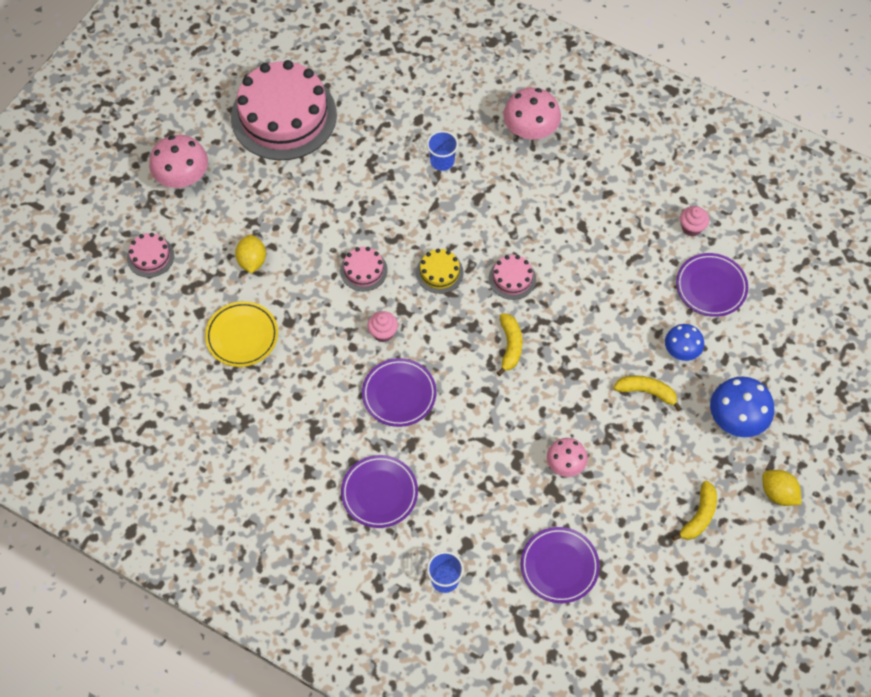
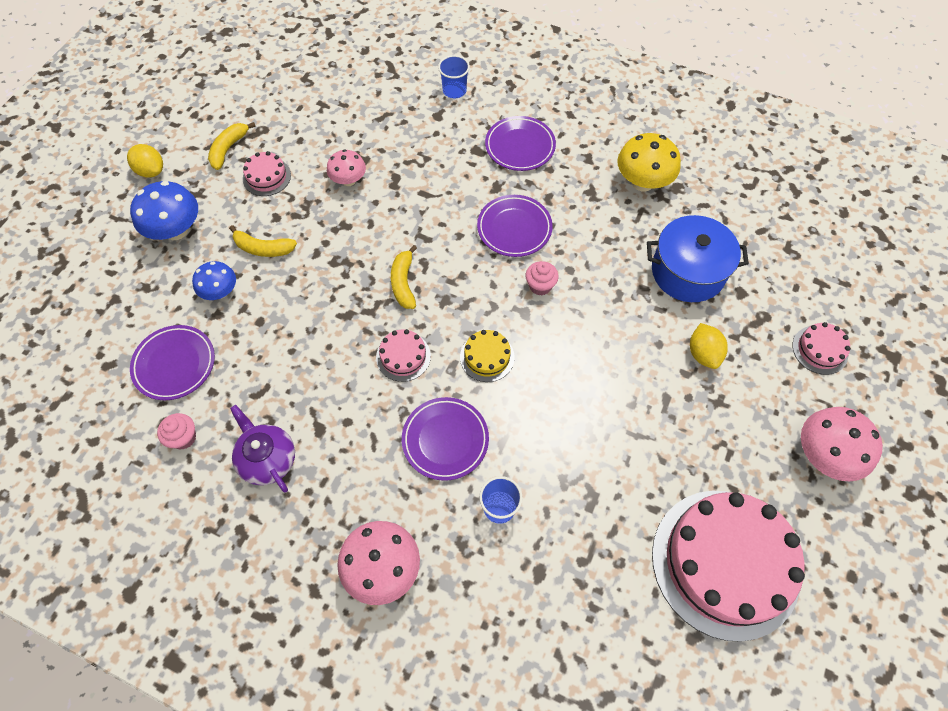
camera: 175 degrees right, 0 degrees up
yellow plate [205,301,278,367] -> blue pot [647,215,749,302]
pink cake [340,247,388,292] -> pink cake moved to [243,151,291,196]
purple plate [521,527,600,603] -> purple plate moved to [402,397,489,481]
none -> purple teapot [230,405,295,492]
none -> yellow mushroom [617,133,681,191]

